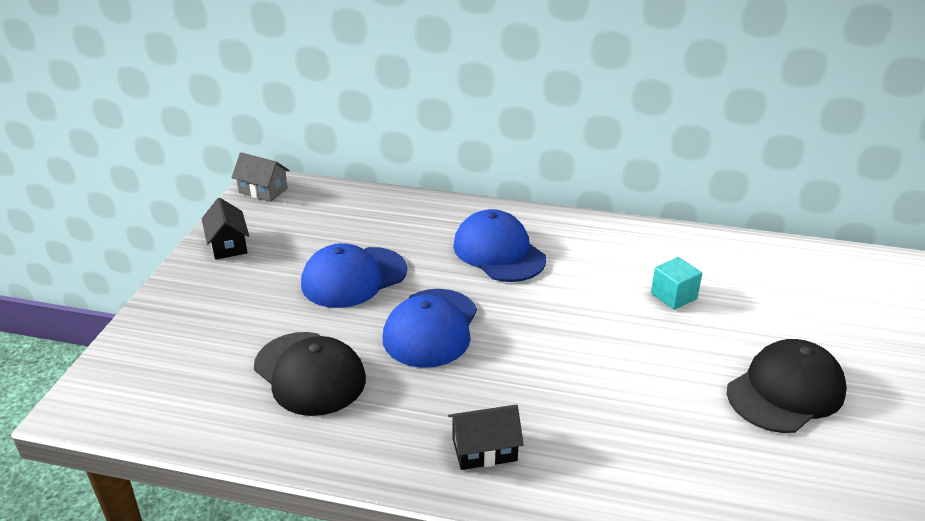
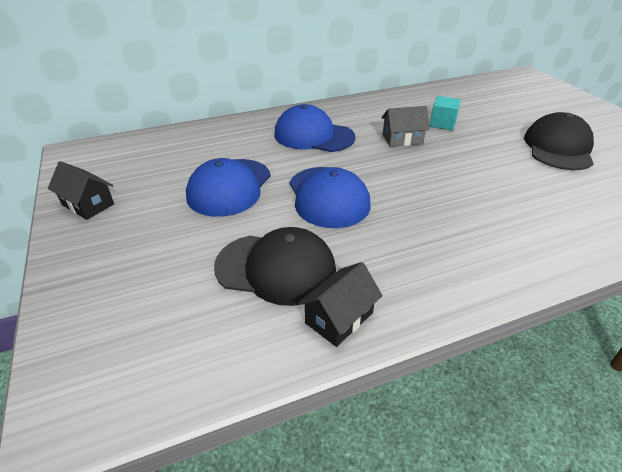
camera: 35 degrees left, 5 degrees up
grey house [231,152,290,202] -> grey house moved to [381,106,430,147]
black house [448,404,524,470] -> black house moved to [298,262,383,347]

